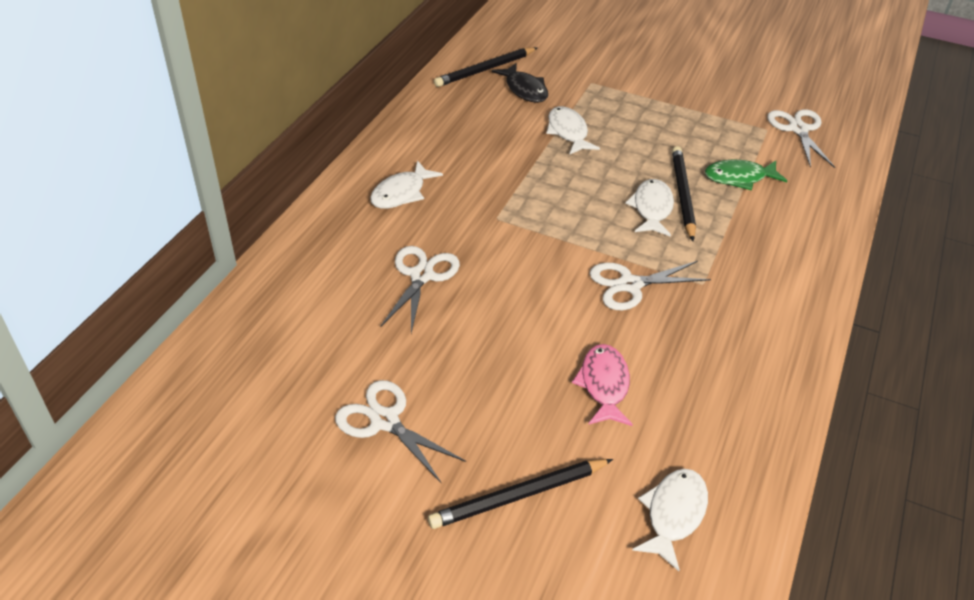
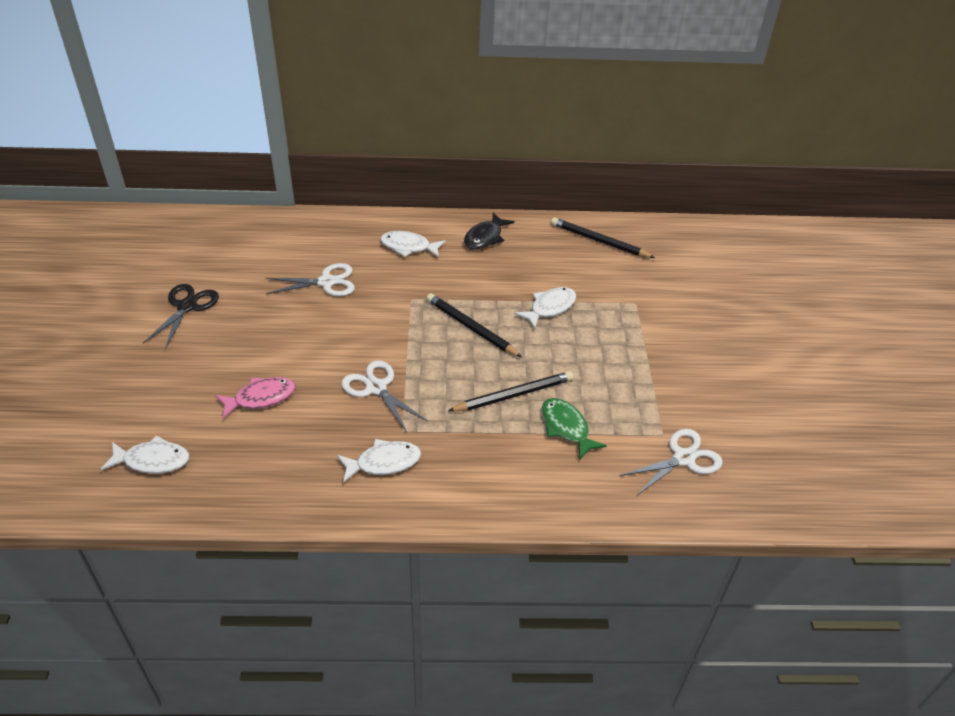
camera: 65 degrees right, 0 degrees up
white scissors [335,380,466,483] -> black scissors [143,284,219,349]
black pencil [428,459,613,529] -> black pencil moved to [426,293,522,357]
black fish [492,63,548,103] -> black fish moved to [464,213,514,249]
white fish [625,179,674,237] -> white fish moved to [337,439,421,483]

